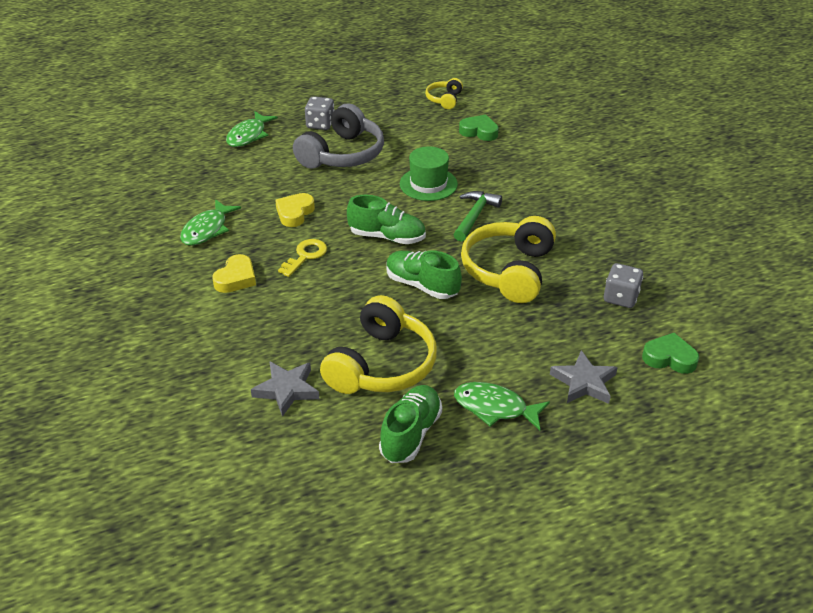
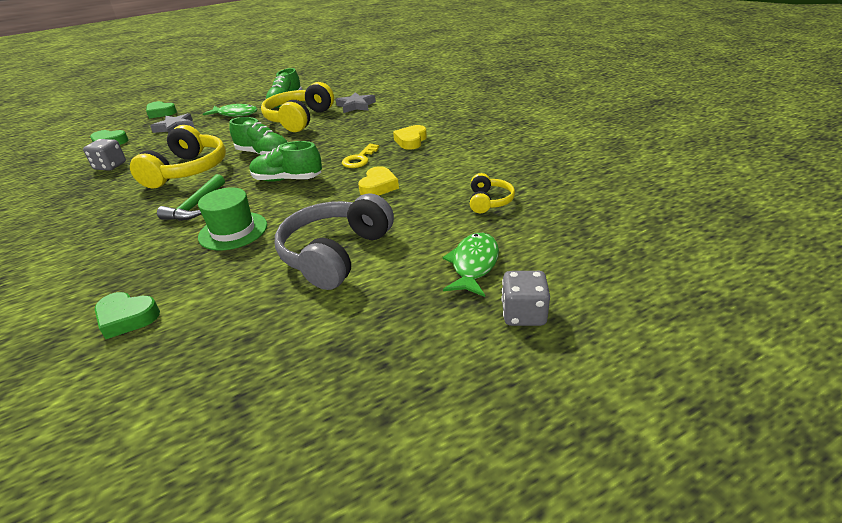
camera: 175 degrees right, 5 degrees down
green fish [180,199,241,246] -> none
grey dice [305,96,334,130] -> grey dice moved to [502,271,550,326]
yellow headphones [425,78,463,109] -> yellow headphones moved to [470,173,515,214]
none -> green heart [146,101,177,119]

